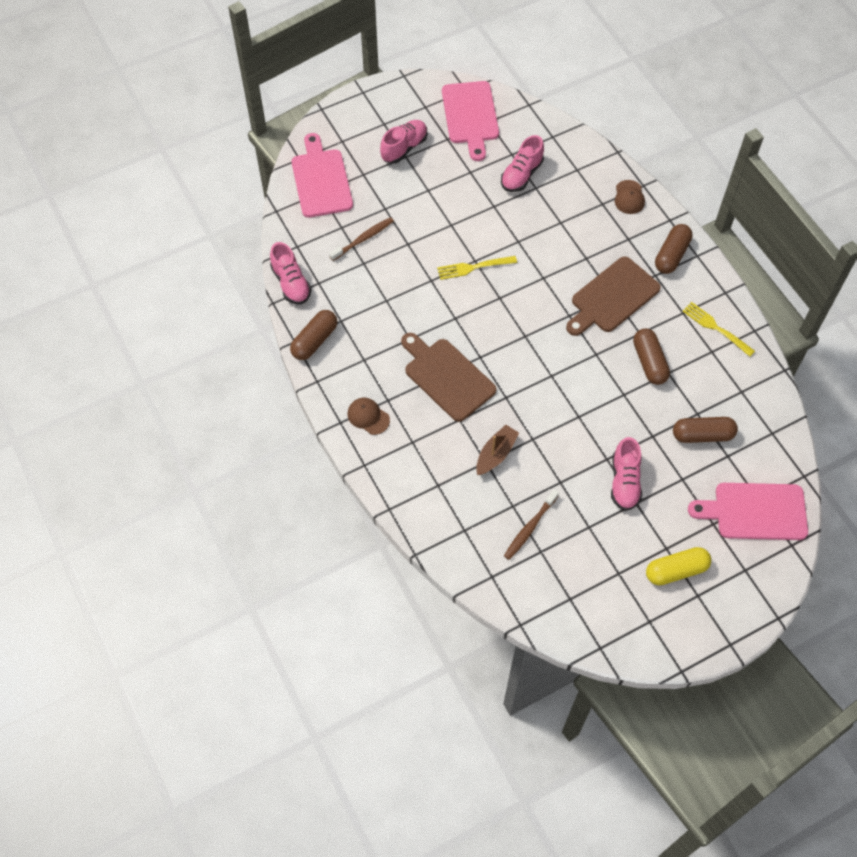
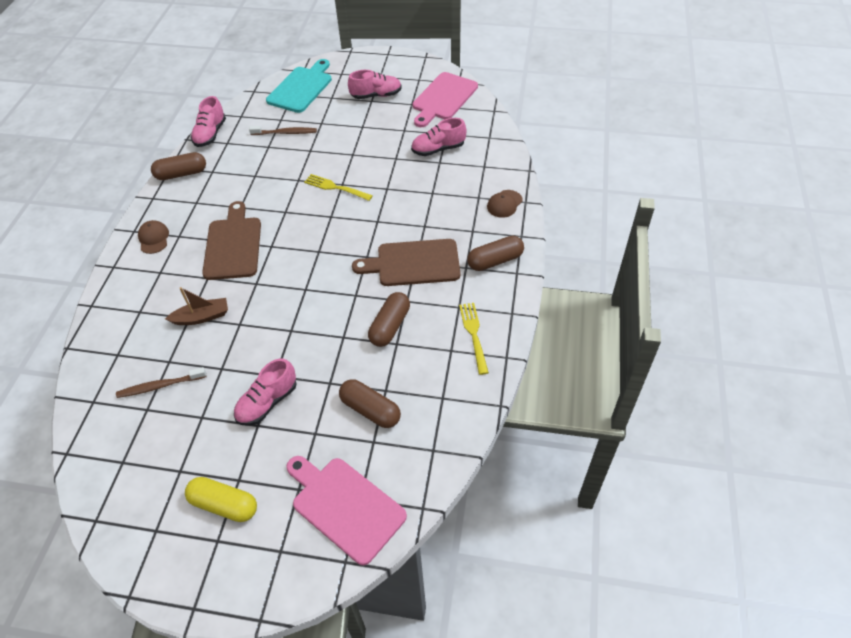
camera: 40 degrees right, 10 degrees down
pink cutting board [292,133,353,218] -> turquoise cutting board [266,59,332,113]

